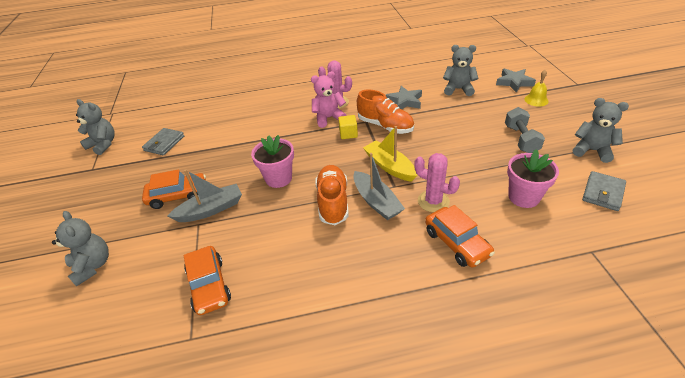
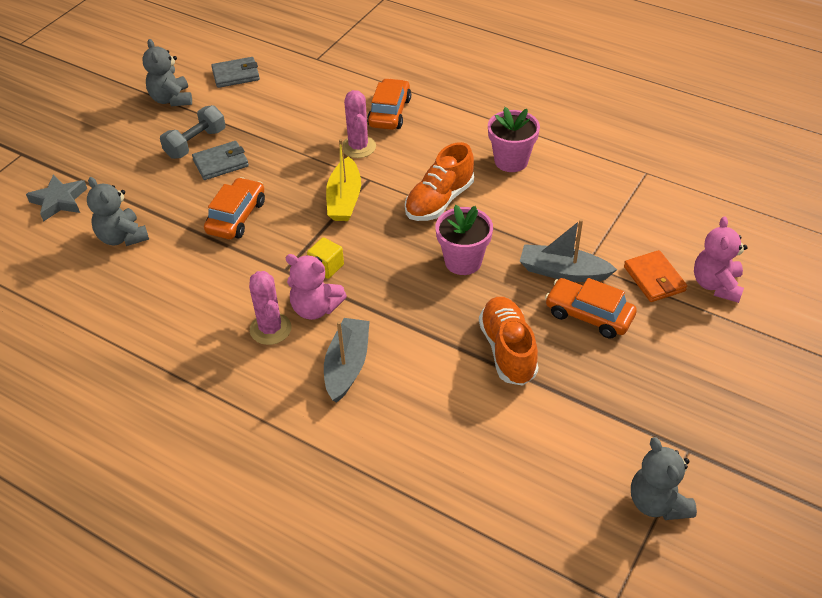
camera: 140 degrees left, 5 degrees up
grey teddy bear [52,211,109,287] -> pink teddy bear [694,216,748,303]
grey wallet [142,128,184,155] -> grey wallet moved to [192,141,249,180]
orange car [184,246,231,315] -> orange car moved to [204,177,265,239]
grey boat [354,153,405,220] -> grey boat moved to [324,318,370,403]
orange shoe [357,89,414,134] -> orange shoe moved to [479,297,539,386]
grey star [386,86,422,109] -> none
pink flower pot [507,149,559,208] -> pink flower pot moved to [488,107,540,172]
yellow bell [524,70,549,107] -> none
none -> orange wallet [624,250,687,302]

